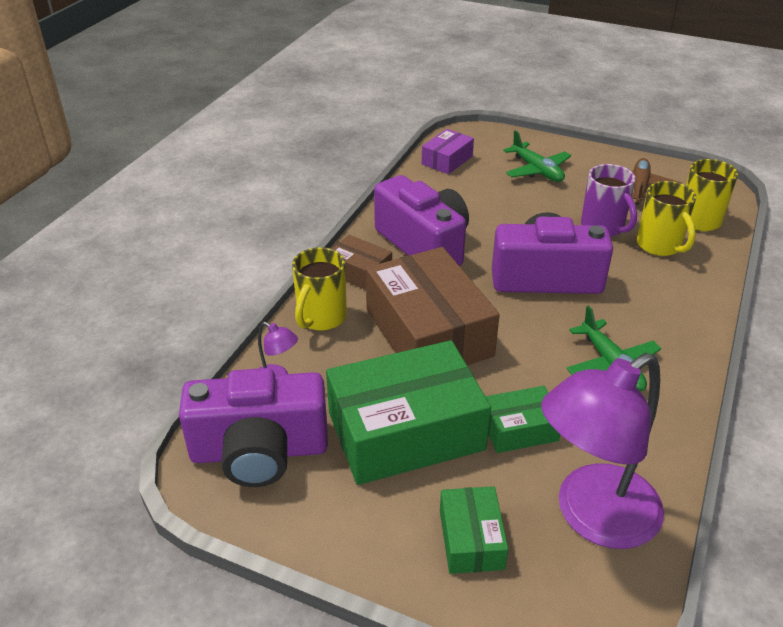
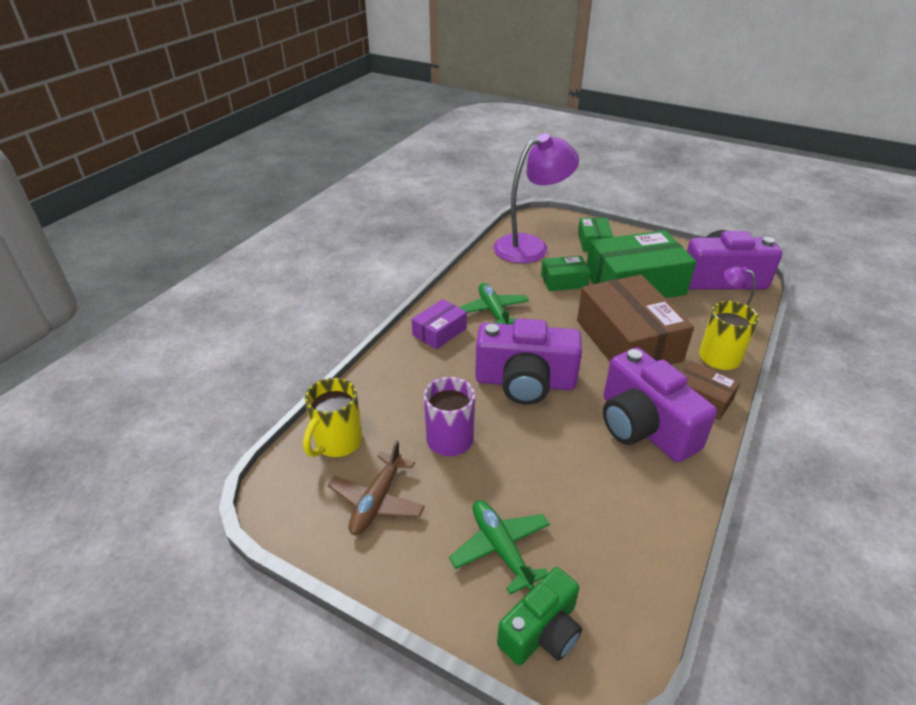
camera: 175 degrees left, 0 degrees up
purple box [422,129,474,174] -> purple box moved to [412,299,467,350]
yellow mug [637,181,696,256] -> none
none -> green camera [497,567,582,665]

